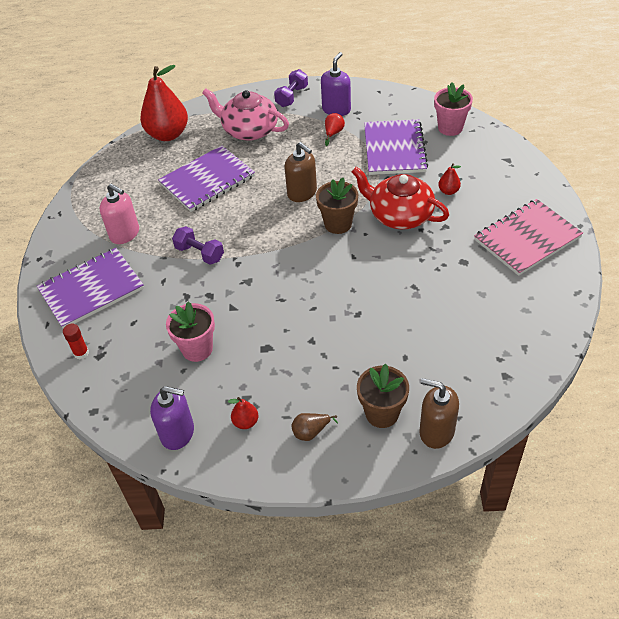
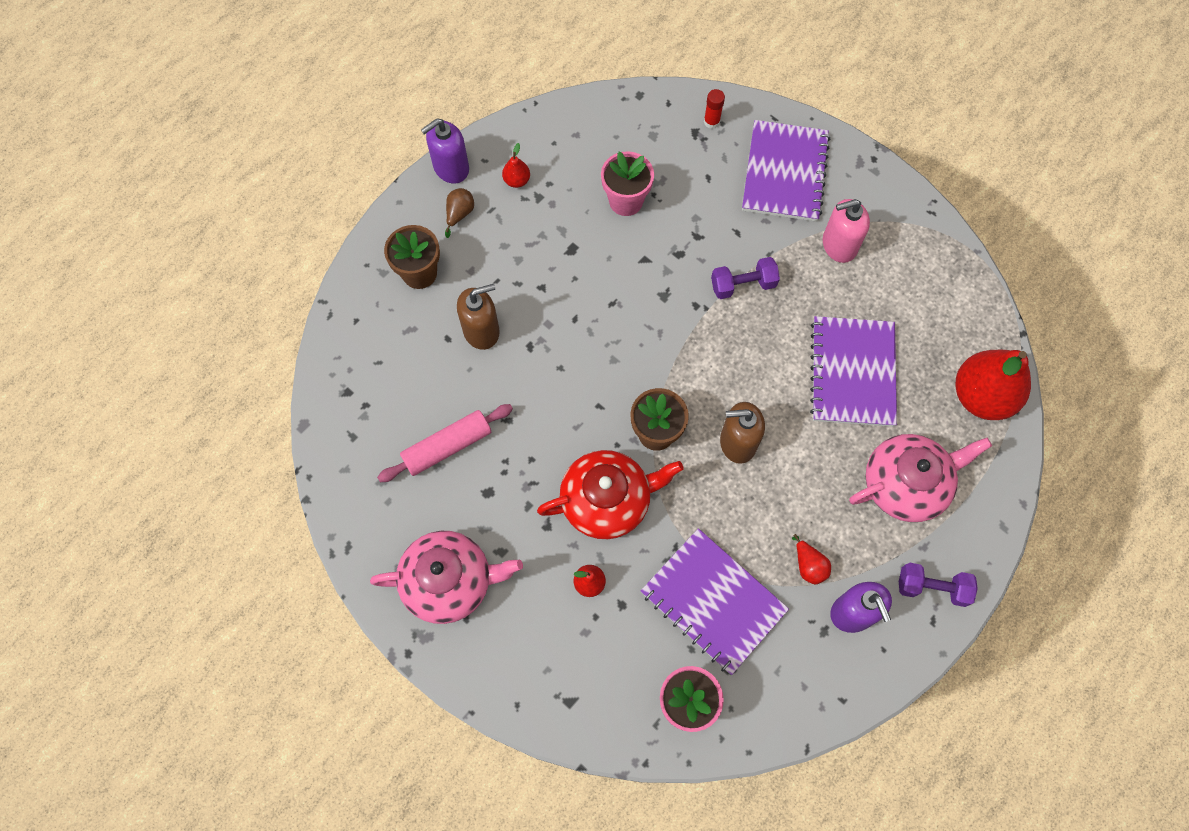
camera: 130 degrees right, 20 degrees up
purple soap dispenser [150,386,194,450] -> purple soap dispenser moved to [421,118,469,183]
purple dumbbell [274,69,308,107] -> purple dumbbell turned 60 degrees counterclockwise [899,563,978,607]
brown soap dispenser [419,378,459,449] -> brown soap dispenser moved to [457,284,500,350]
pink notebook [474,199,583,276] -> pink teapot [370,531,523,624]
none -> pink rolling pin [377,404,513,482]

